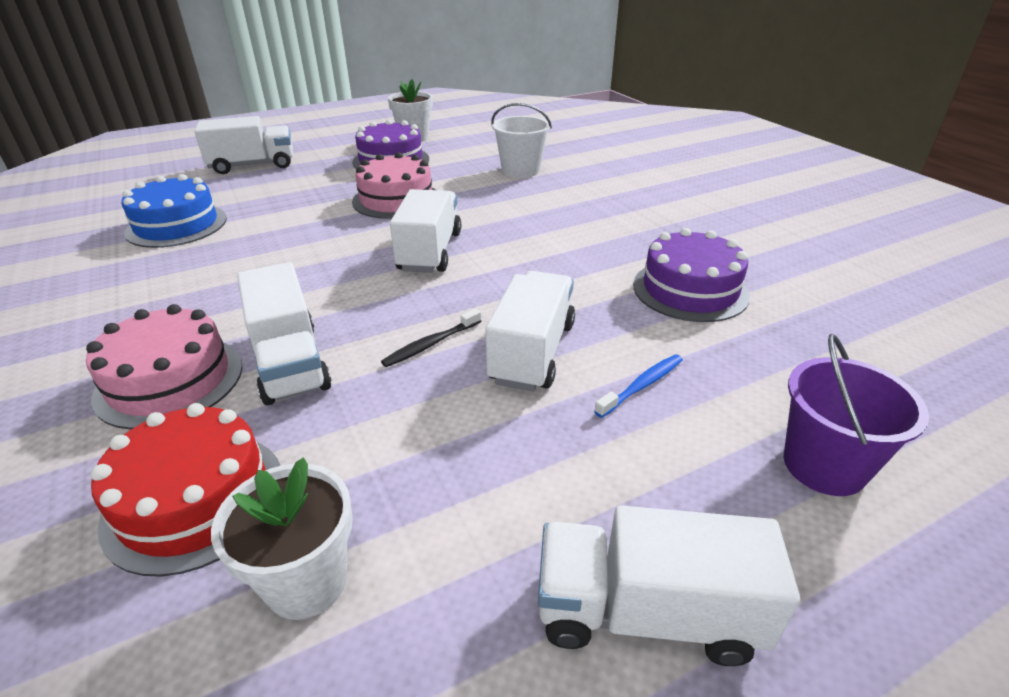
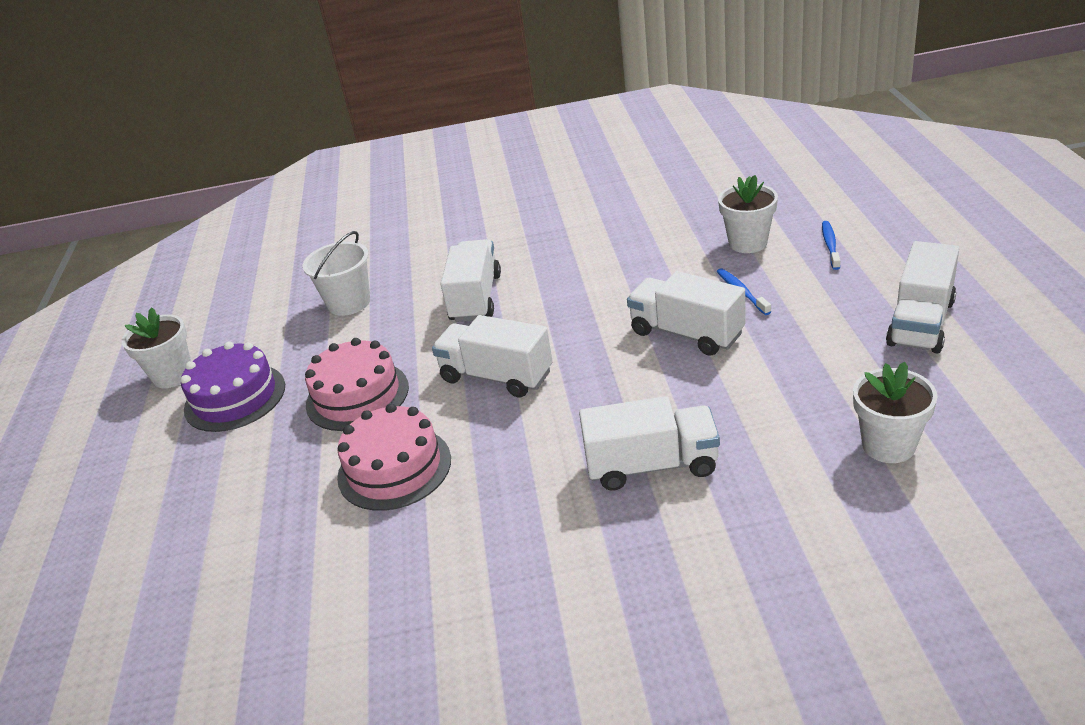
camera: 65 degrees left, 0 degrees up
pink cake [86,304,242,429] -> pink cake moved to [337,404,451,511]
red cake [91,403,281,577] -> none
blue cake [121,174,227,248] -> none
white truck [194,116,293,174] -> white truck moved to [440,239,501,322]
black toothbrush [381,309,481,367] -> none
purple cake [633,228,750,322] -> none
purple bucket [784,334,929,496] -> blue toothbrush [822,221,840,270]
none -> white flower pot [718,175,778,253]

